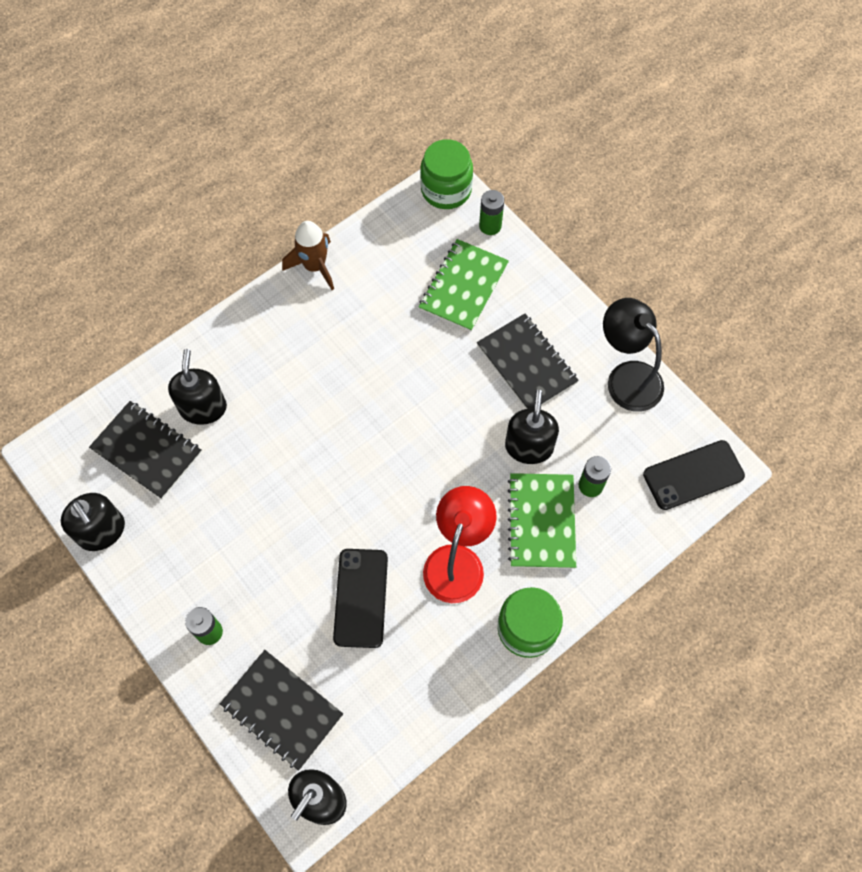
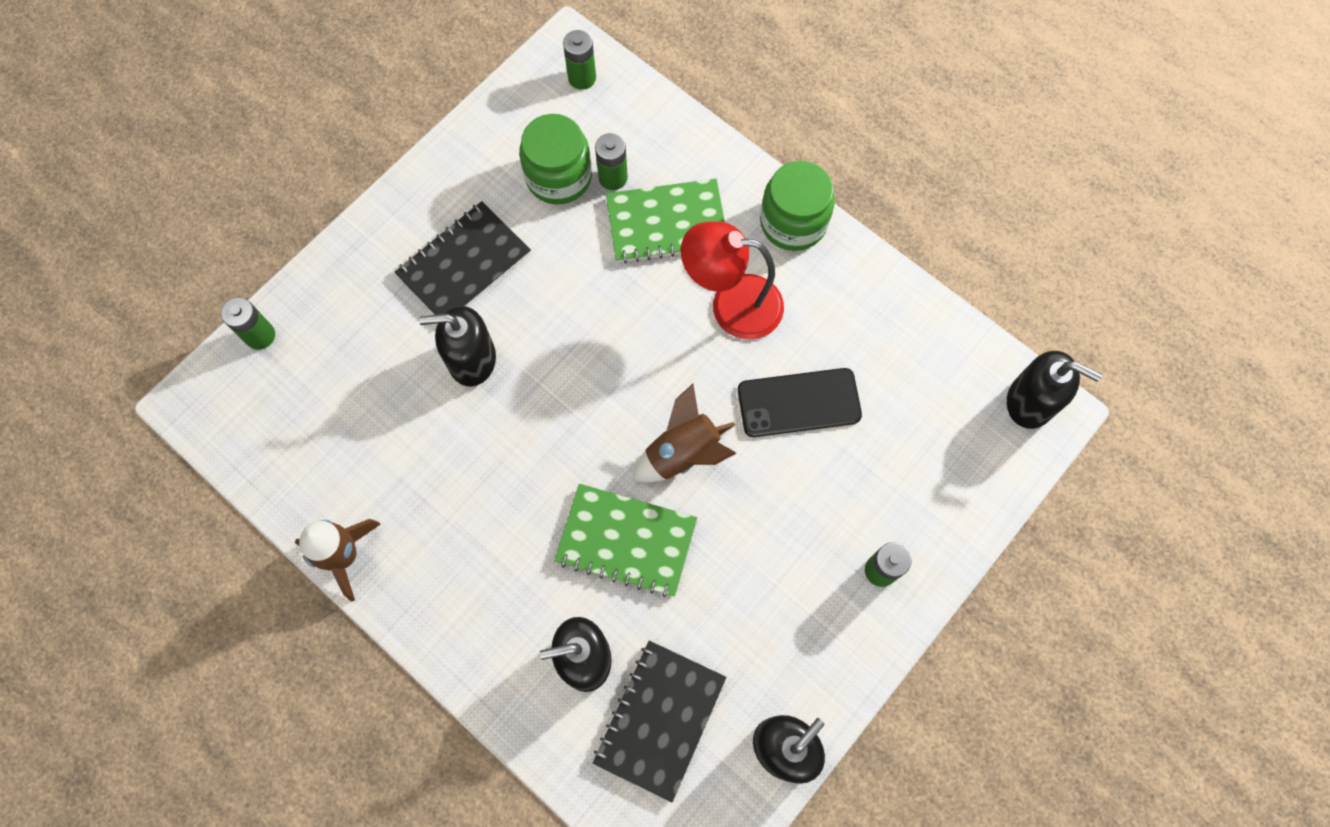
camera: 100 degrees left, 5 degrees up
black notebook [220,650,343,771] -> none
green notebook [419,239,509,332] -> green notebook moved to [554,484,697,597]
green jar [420,139,473,209] -> green jar moved to [519,114,592,204]
black soap dispenser [505,390,559,464] -> black soap dispenser moved to [419,306,496,387]
black lamp [603,298,664,412] -> none
black phone [643,440,745,510] -> green battery [563,30,596,90]
none -> brown rocket [633,384,737,483]

